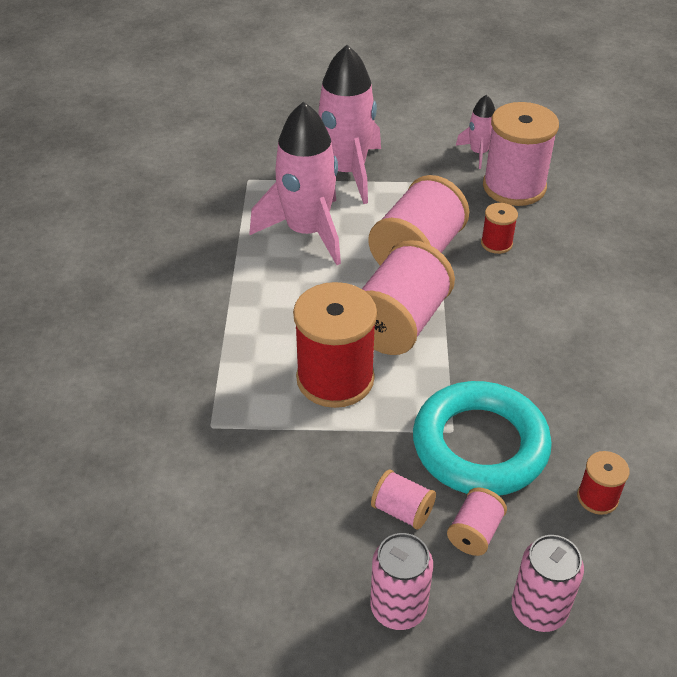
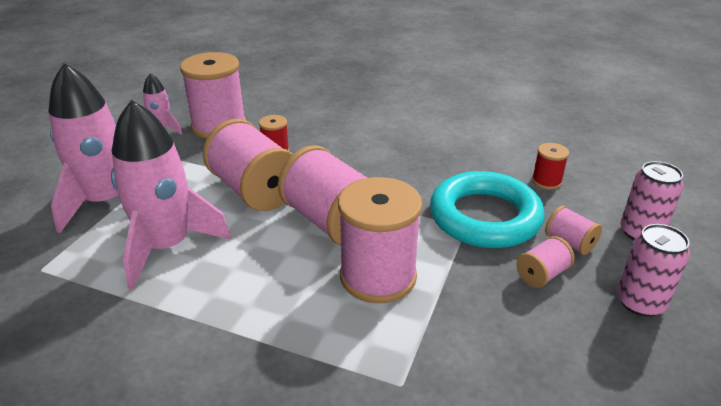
camera: 70 degrees left, 10 degrees down
red spool [293,282,377,408] -> pink spool [338,177,422,303]

